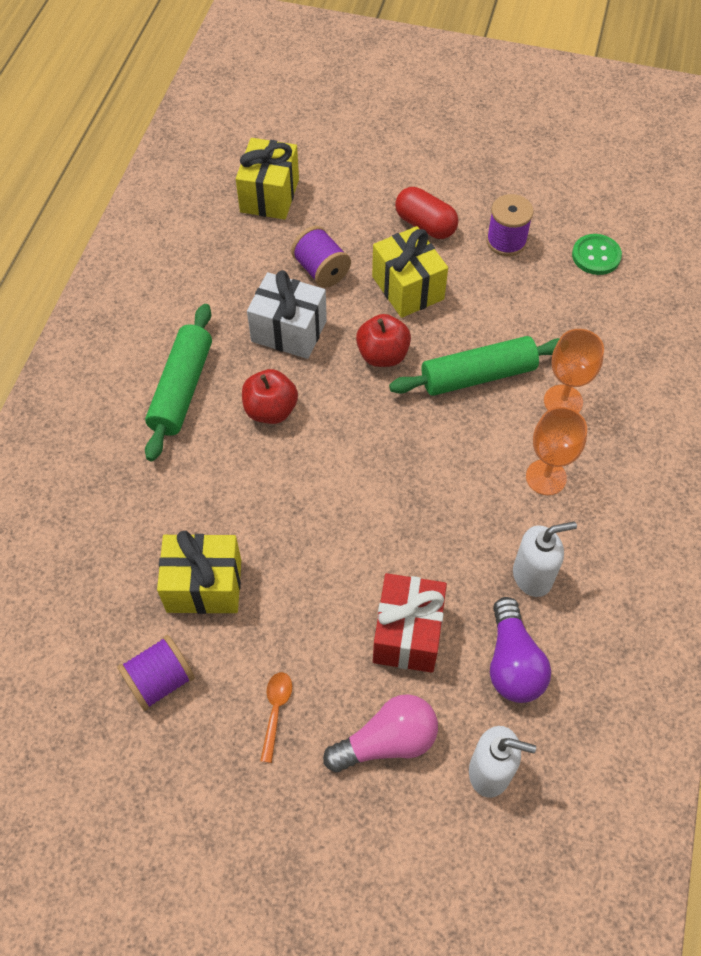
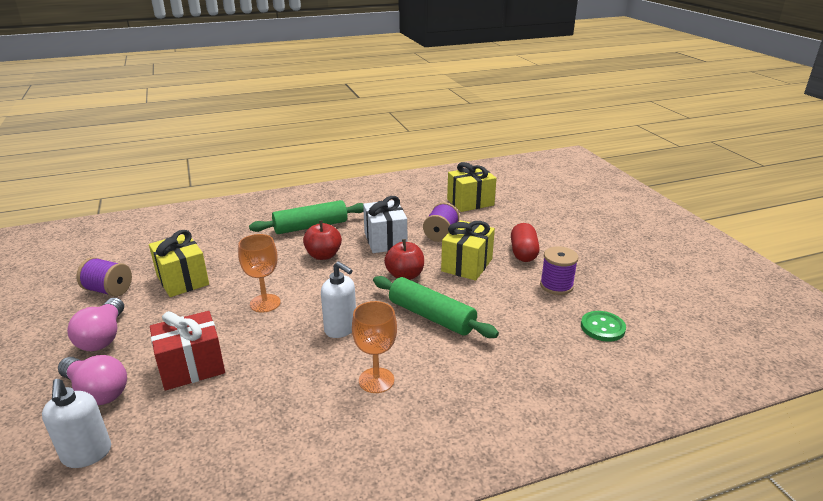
camera: 55 degrees right, 30 degrees down
orange spoon [260,672,292,763] -> pink light bulb [67,298,124,351]
purple light bulb [490,597,551,703] -> none
white soap dispenser [513,522,577,597] -> white soap dispenser moved to [321,261,356,338]
orange goblet [544,329,604,413] -> orange goblet moved to [238,234,281,313]

